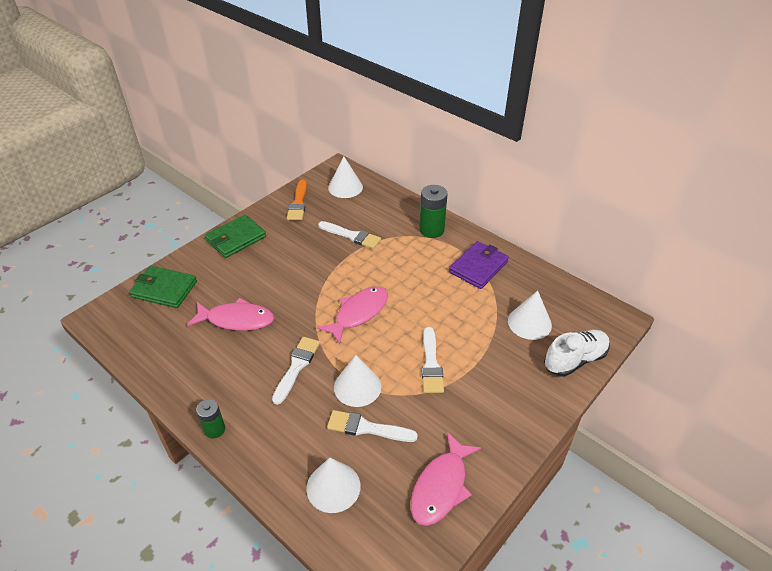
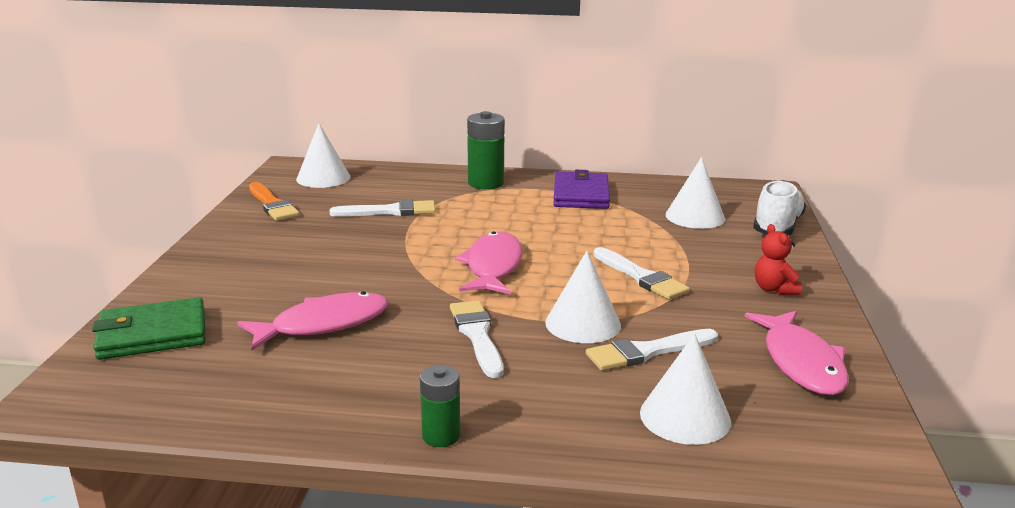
camera: 35 degrees left, 20 degrees down
green wallet [205,215,266,258] -> none
none -> red teddy bear [755,224,802,295]

